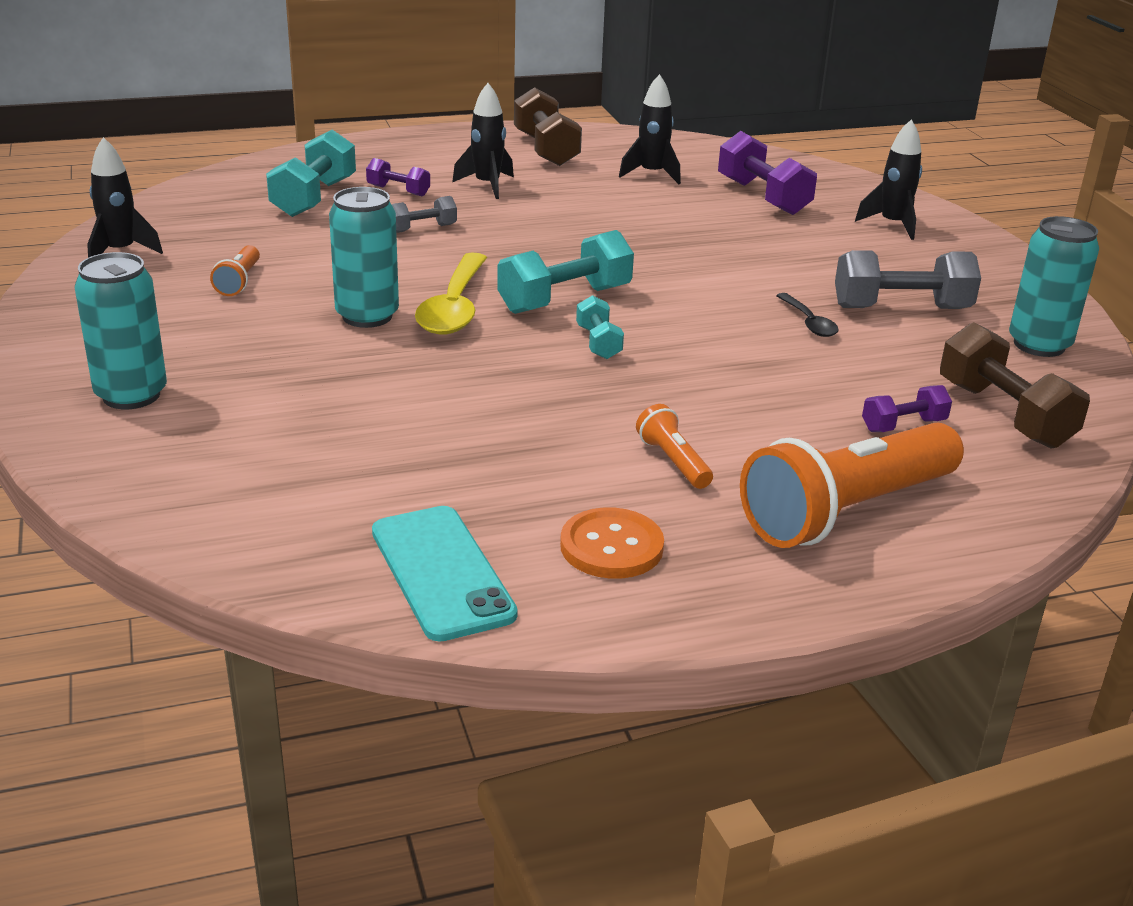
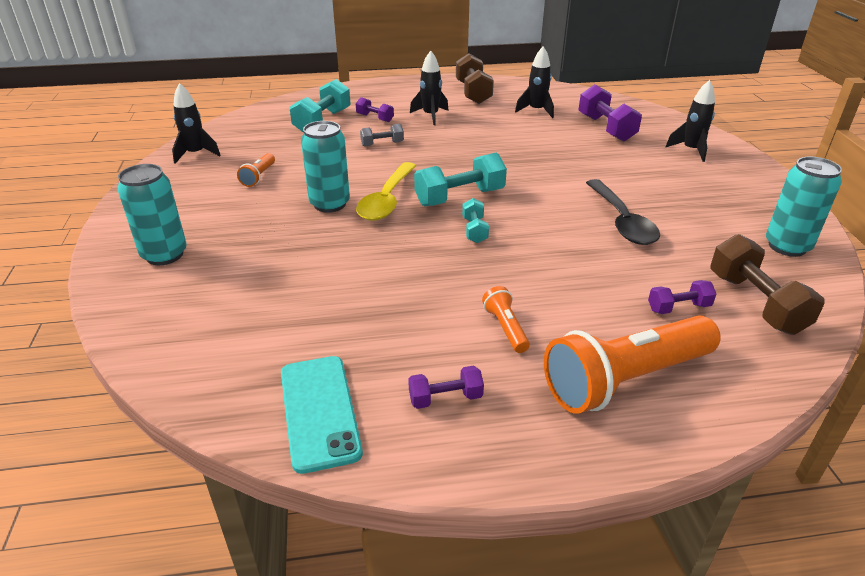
camera: 10 degrees right, 5 degrees up
orange button [560,507,664,579] -> purple dumbbell [408,366,484,409]
black spoon [776,293,839,337] -> black spoon [586,179,660,245], size x1.90
grey dumbbell [835,250,981,309] -> none

